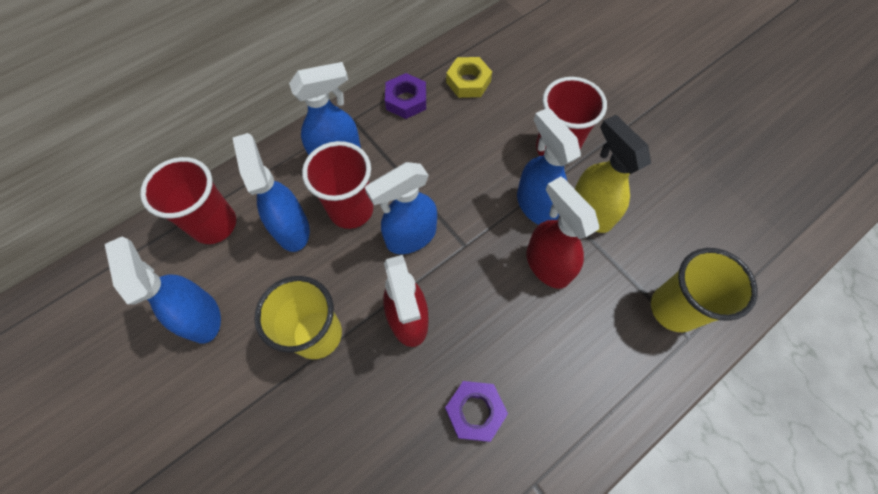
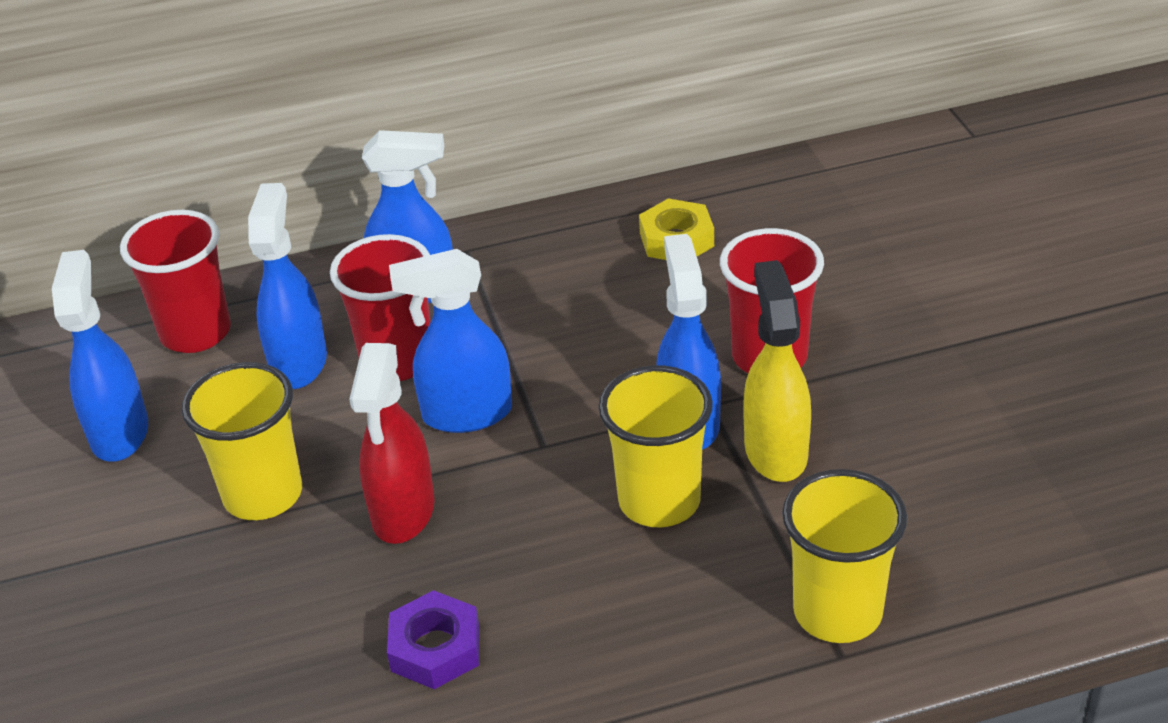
camera: 25 degrees right, 25 degrees down
purple nut [385,73,426,119] -> none
red spray bottle [526,177,599,289] -> yellow cup [599,365,713,527]

